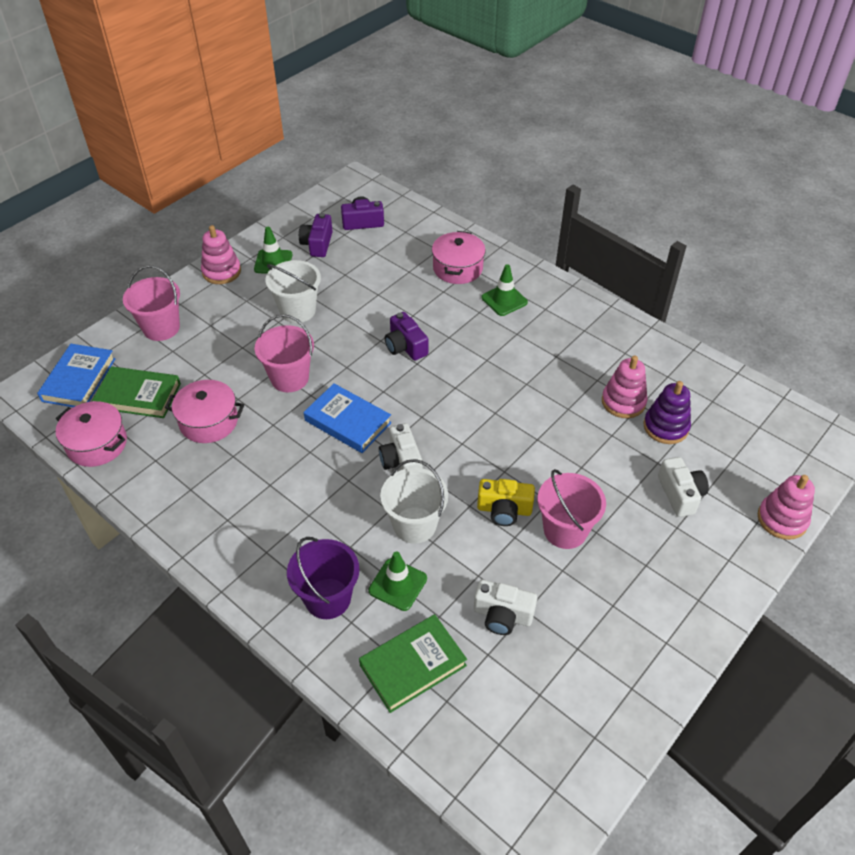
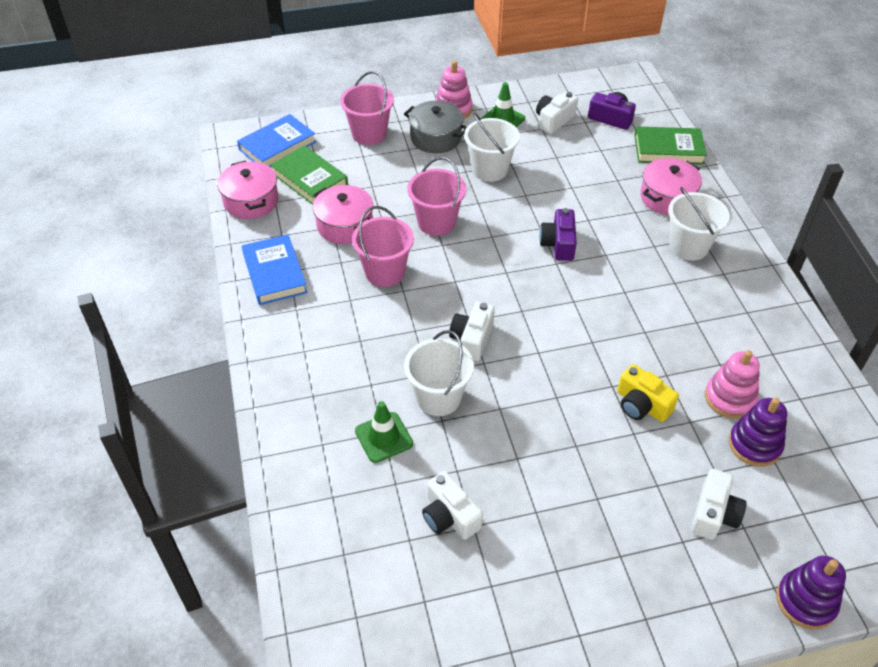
camera: 35 degrees right, 0 degrees up
purple bucket [287,537,359,619] -> none
purple camera [299,213,333,257] -> white camera [536,92,578,134]
blue book [304,383,392,453] -> blue book moved to [242,235,307,305]
green book [359,614,467,713] -> green book moved to [634,127,707,165]
yellow camera [477,479,535,526] -> yellow camera moved to [617,364,679,422]
green traffic cone [481,264,528,316] -> white bucket [668,187,730,261]
pink bucket [538,469,606,549] -> pink bucket moved to [352,206,414,287]
pink stacking toy [758,475,815,540] -> purple stacking toy [776,556,846,629]
none -> grey pot [404,101,467,153]

